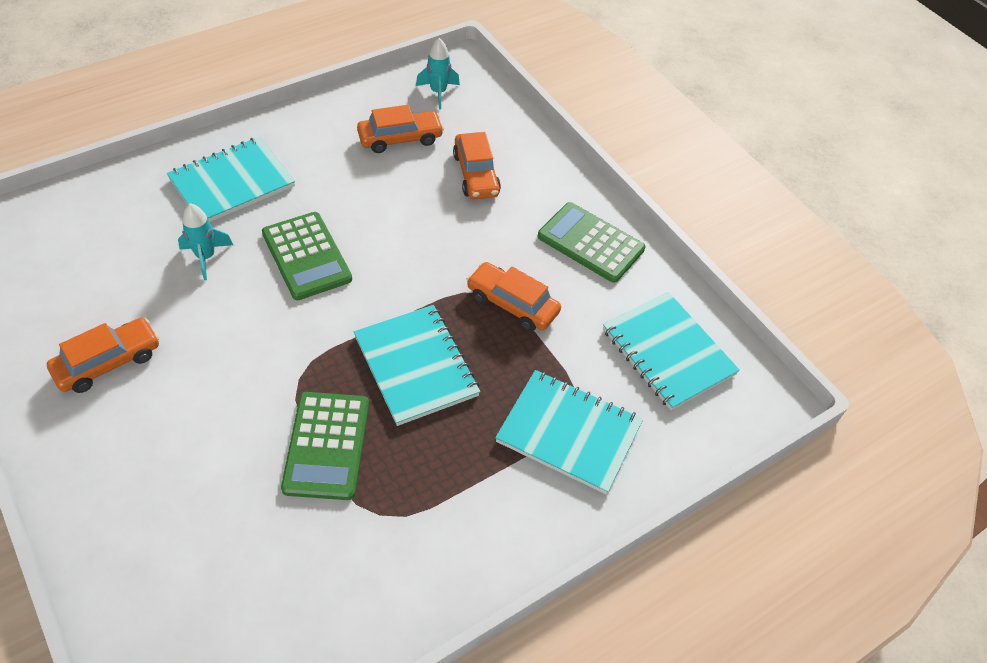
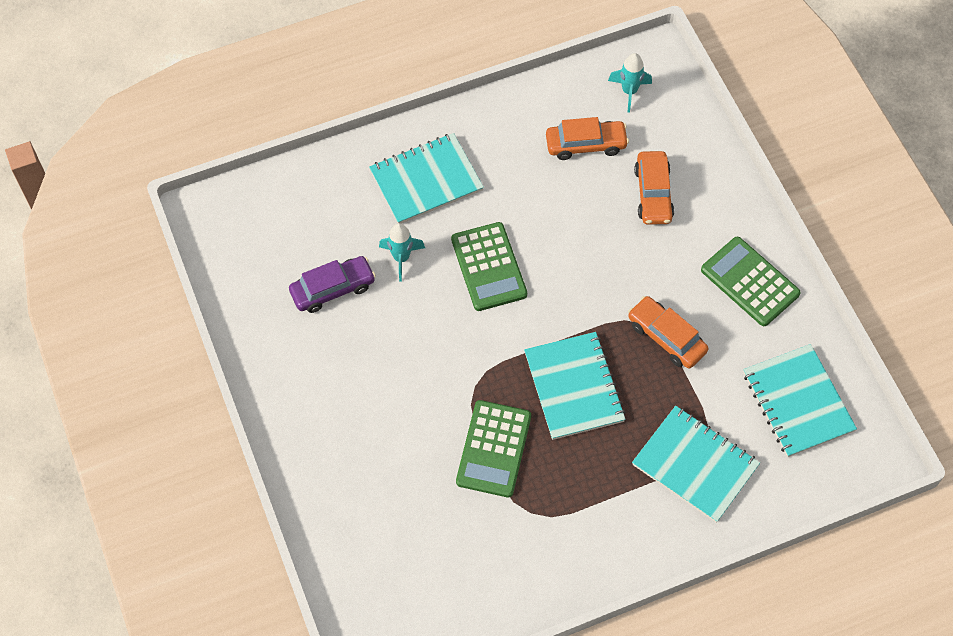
camera: 15 degrees right, 10 degrees up
orange car [46,318,159,393] -> none
none -> purple car [289,256,376,313]

